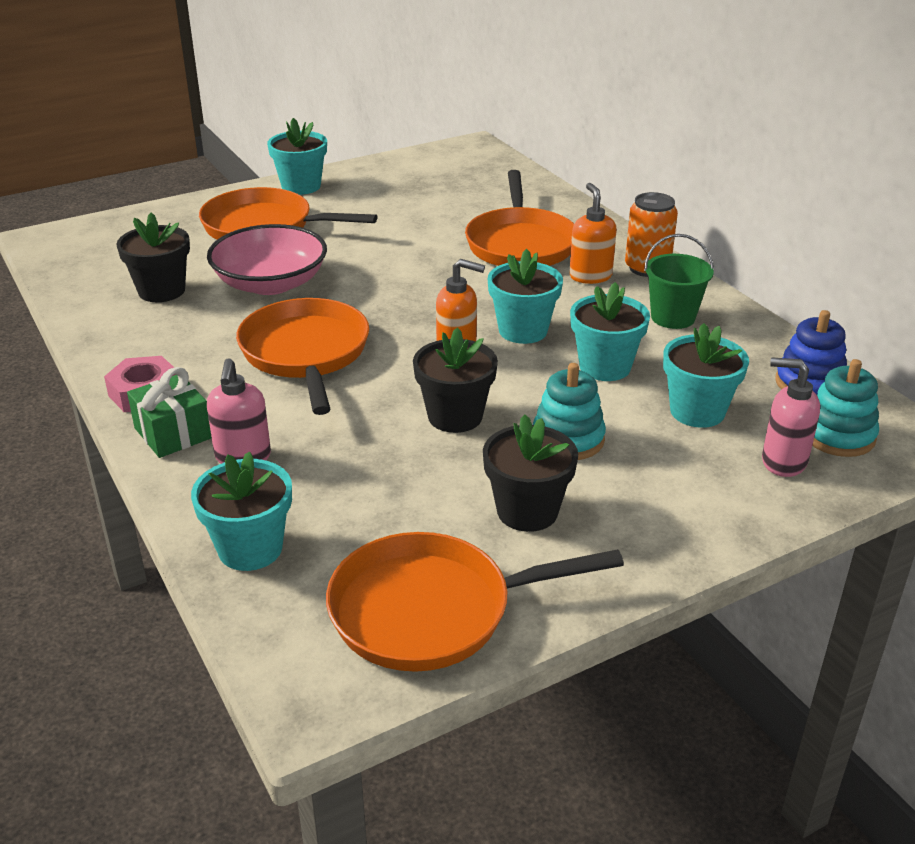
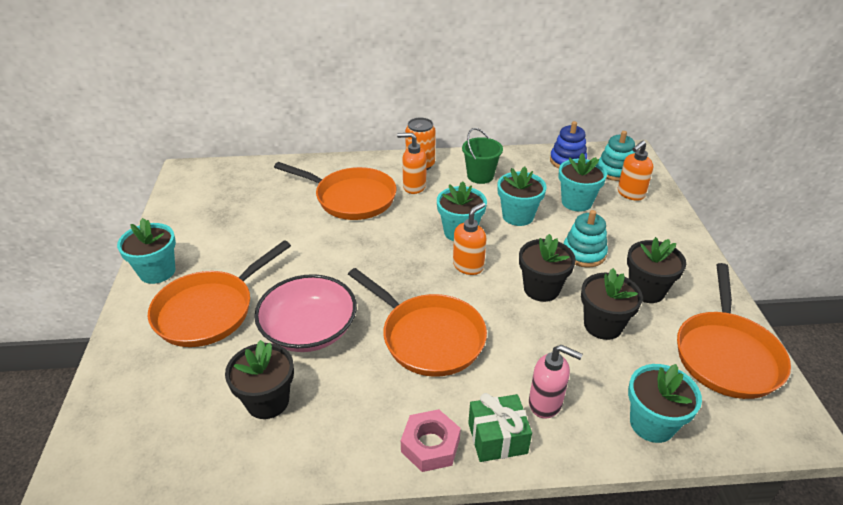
camera: 65 degrees left, 5 degrees up
orange pan [236,298,369,415] -> orange pan turned 150 degrees counterclockwise [348,268,487,377]
pink soap dispenser [762,357,820,477] -> orange soap dispenser [618,140,653,201]
none -> black flower pot [581,268,643,340]

